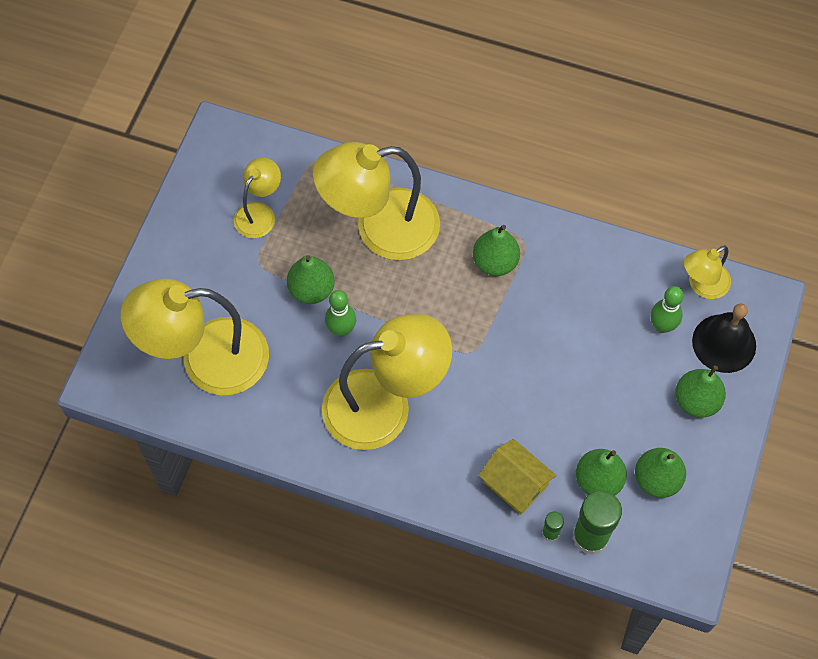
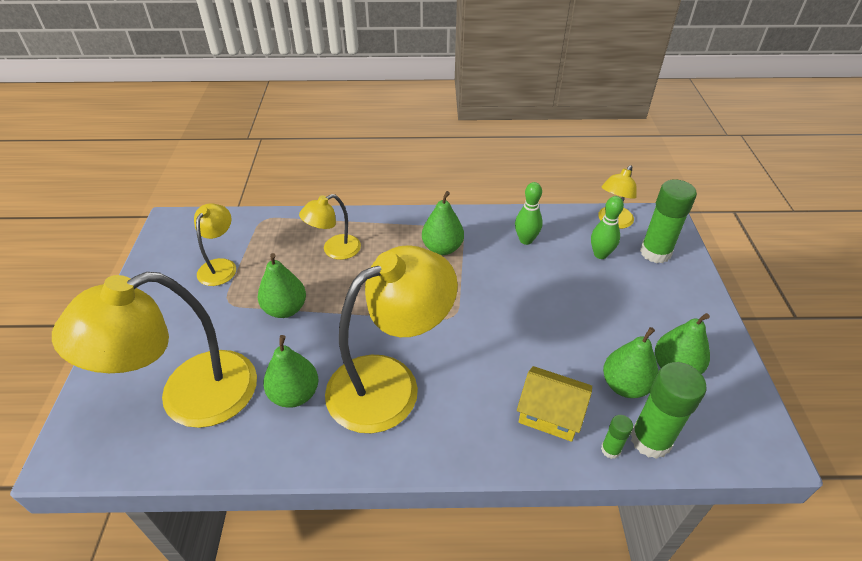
camera: 20 degrees left, 20 degrees down
yellow lamp [313,142,440,260] -> yellow lamp [299,194,361,260], size x0.50
green bowling pin [325,290,356,337] -> green bowling pin moved to [515,182,543,245]
green pear [675,366,726,418] -> green pear moved to [263,335,318,408]
black bell [692,304,756,373] -> green glue stick [640,179,697,263]

